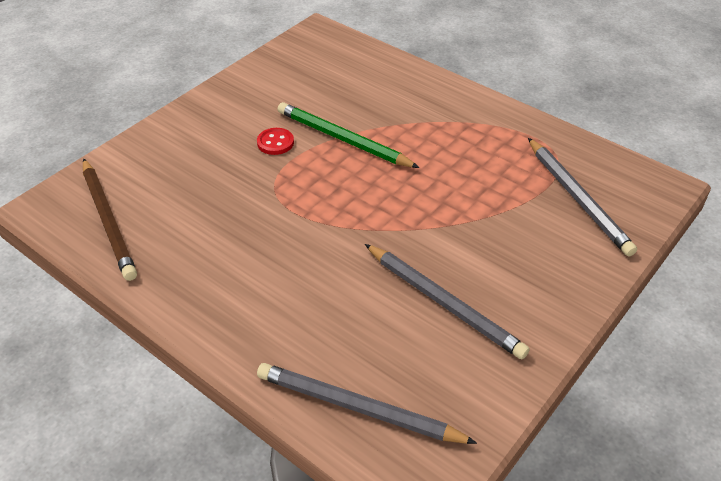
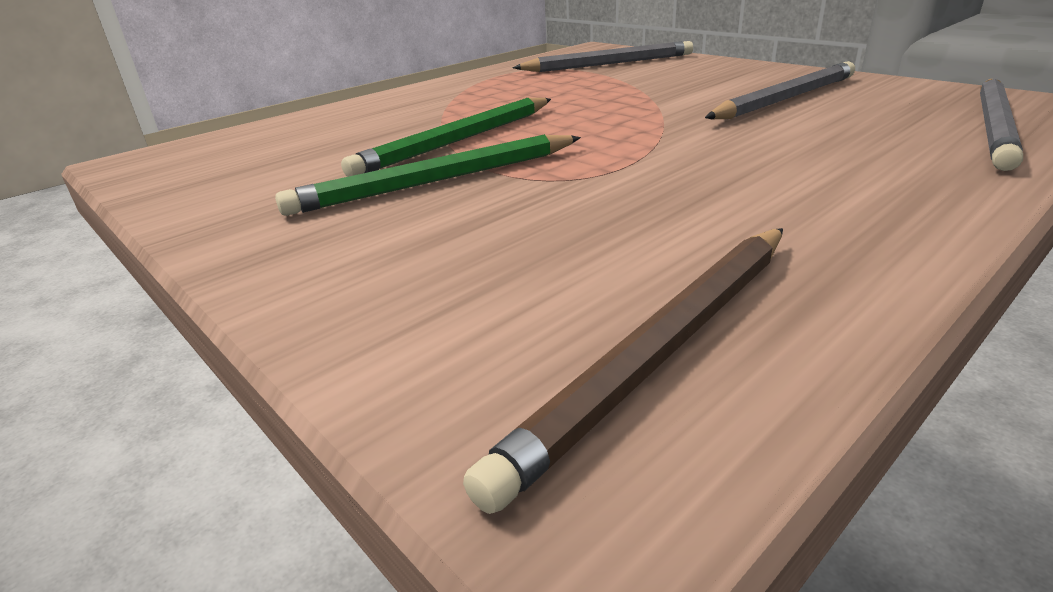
camera: 80 degrees left, 15 degrees down
brown pencil [83,158,137,281] -> brown pencil turned 150 degrees clockwise [463,228,783,514]
red button [257,128,294,155] -> green pencil [275,134,581,216]

